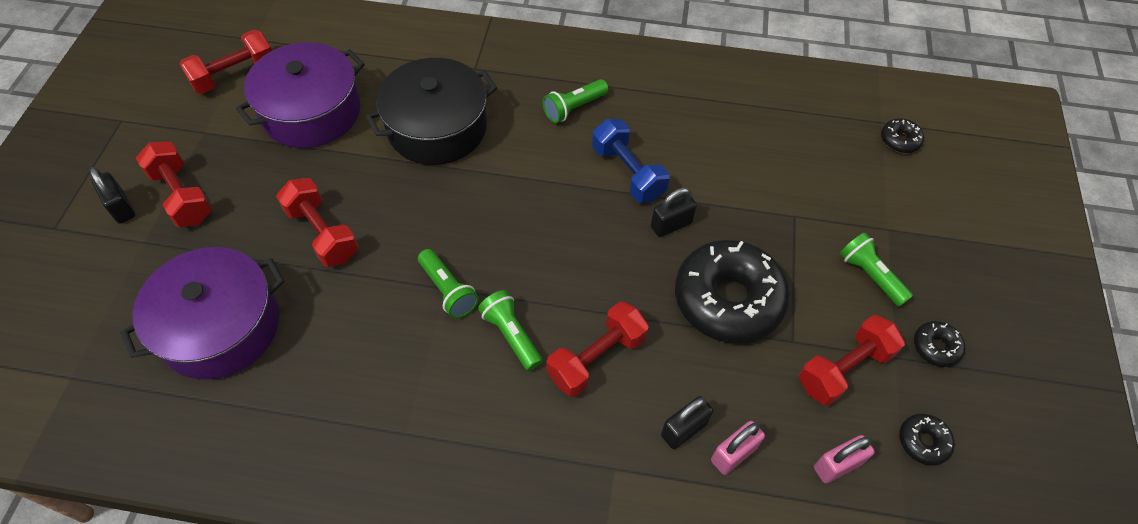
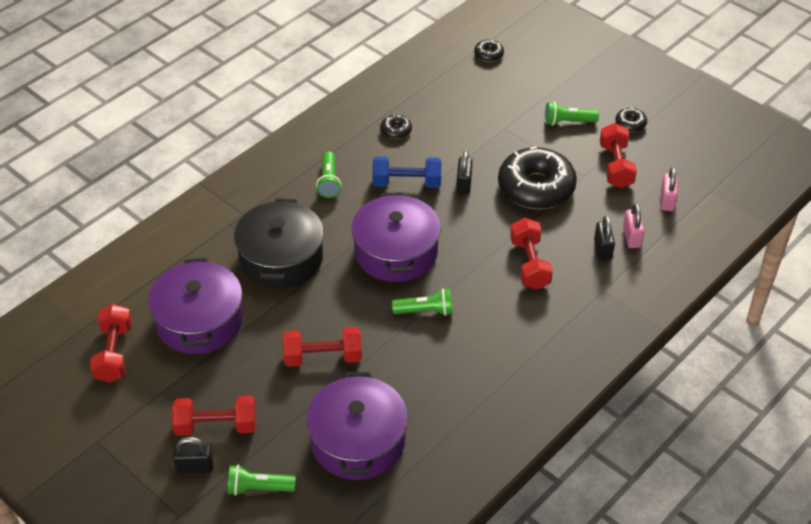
camera: 55 degrees left, 10 degrees down
green flashlight [478,290,542,371] -> green flashlight moved to [228,465,296,496]
black donut [899,414,955,466] -> black donut moved to [380,114,412,139]
none -> purple pot [351,192,441,282]

